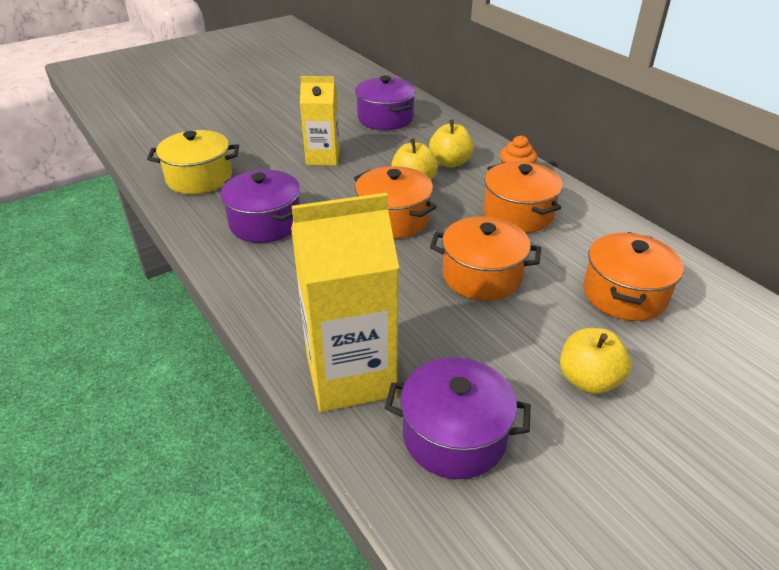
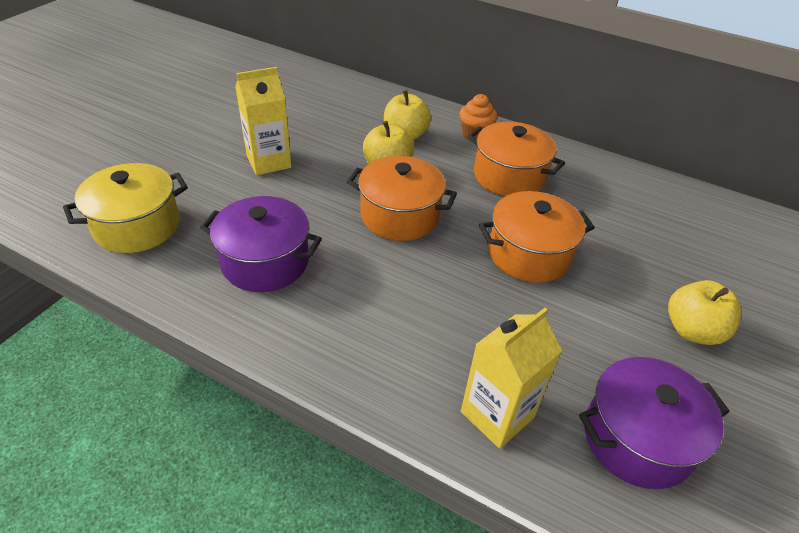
camera: 30 degrees left, 5 degrees up
yellow carton [291,193,399,412] -> yellow carton [461,308,562,449], size x0.62
purple pot [355,76,416,130] -> none
orange pot [583,232,684,321] -> none

